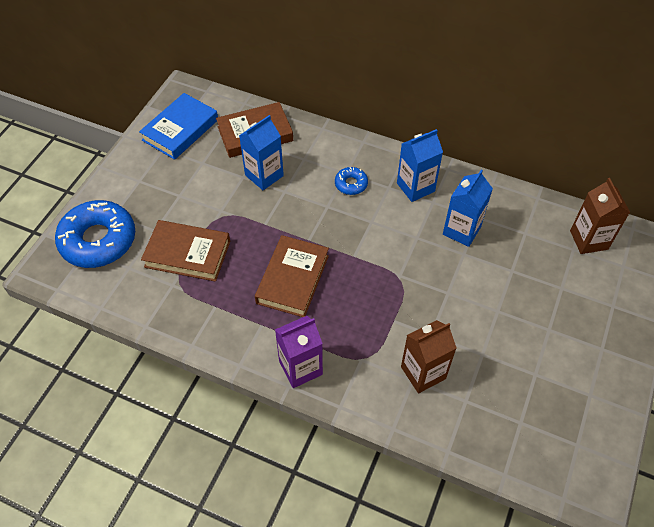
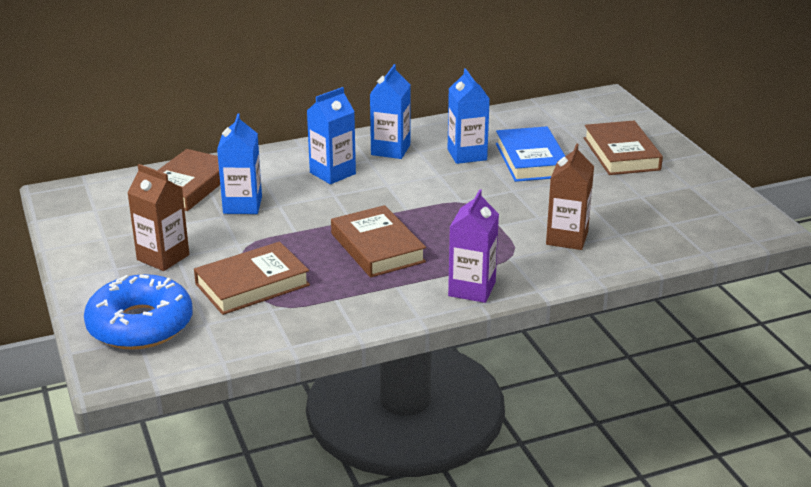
camera: 45 degrees left, 25 degrees down
blue book [139,93,218,160] -> blue book moved to [496,126,565,182]
blue donut [335,167,368,195] -> blue carton [307,87,356,184]
brown carton [570,178,630,254] -> brown carton moved to [127,164,189,271]
none -> brown book [584,121,663,175]

